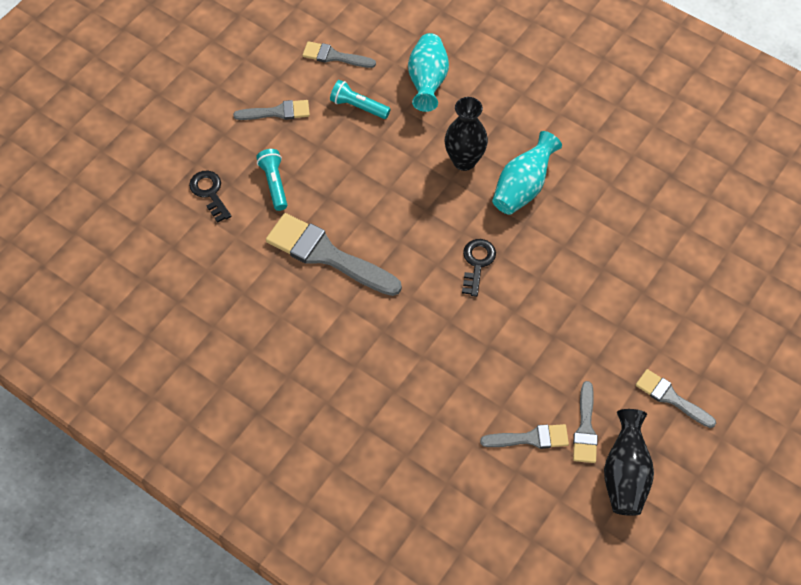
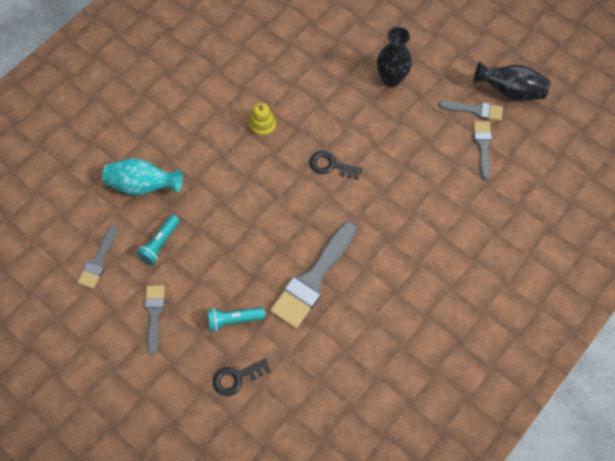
camera: 85 degrees left, 5 degrees up
black vase [445,97,488,171] -> black vase moved to [377,26,412,87]
turquoise vase [492,131,562,215] -> yellow stacking toy [249,103,276,137]
grey brush [636,369,716,428] -> none

